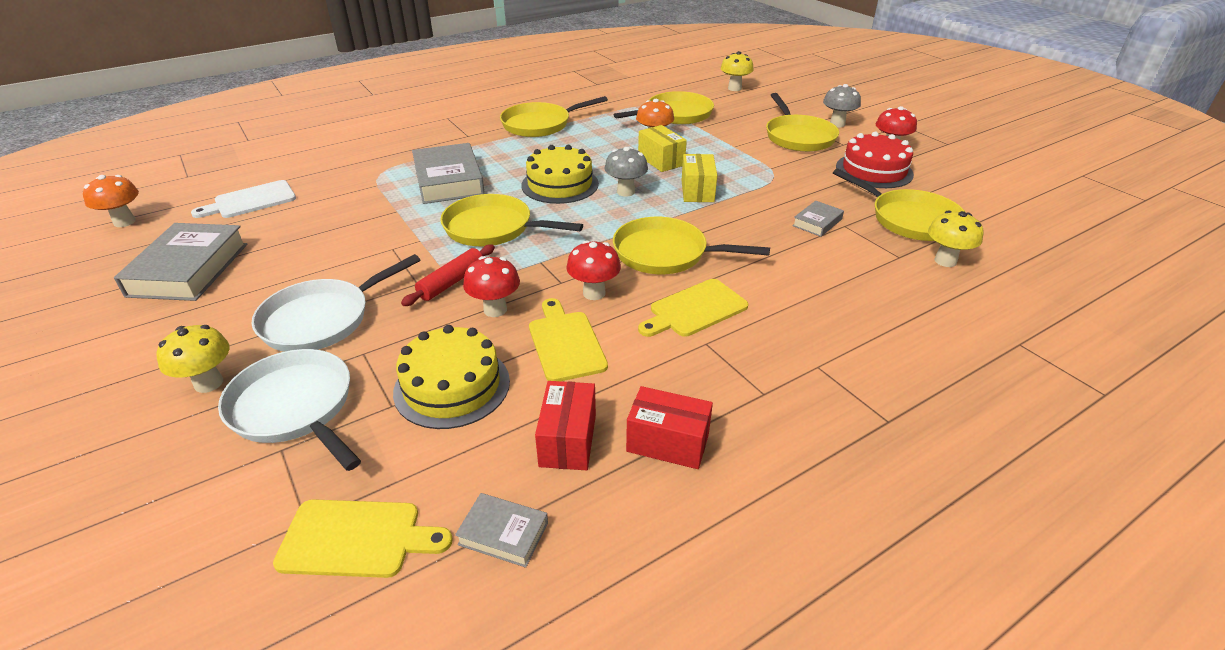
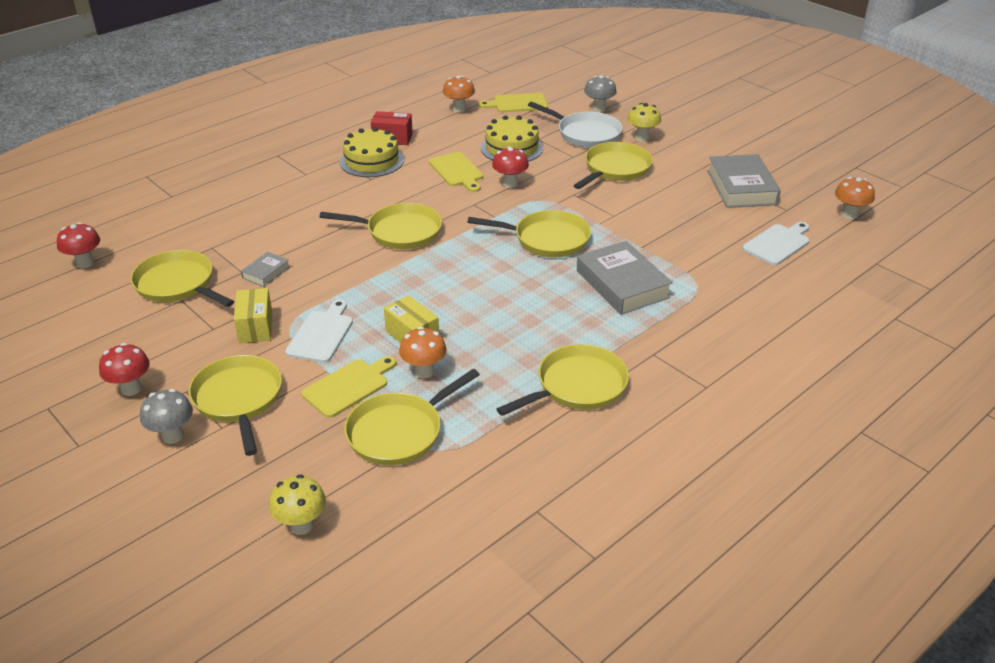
camera: 170 degrees right, 0 degrees up
white pan [252,254,420,352] -> yellow pan [574,142,653,189]
red rolling pin [401,245,495,306] -> none
grey book [455,493,548,568] -> orange mushroom [443,75,475,113]
yellow cake [521,145,599,204] -> yellow cake moved to [340,127,404,177]
red box [535,381,596,470] -> none
red mushroom [566,240,621,300] -> red mushroom moved to [57,222,100,268]
grey mushroom [604,147,648,197] -> grey mushroom moved to [584,75,617,113]
yellow cutting board [638,279,748,337] -> yellow cutting board moved to [302,356,396,418]
yellow box [682,154,717,202] -> yellow box moved to [234,288,272,343]
red cake [836,132,914,188] -> none
yellow mushroom [928,210,984,267] -> none
none -> white cutting board [285,300,353,363]

